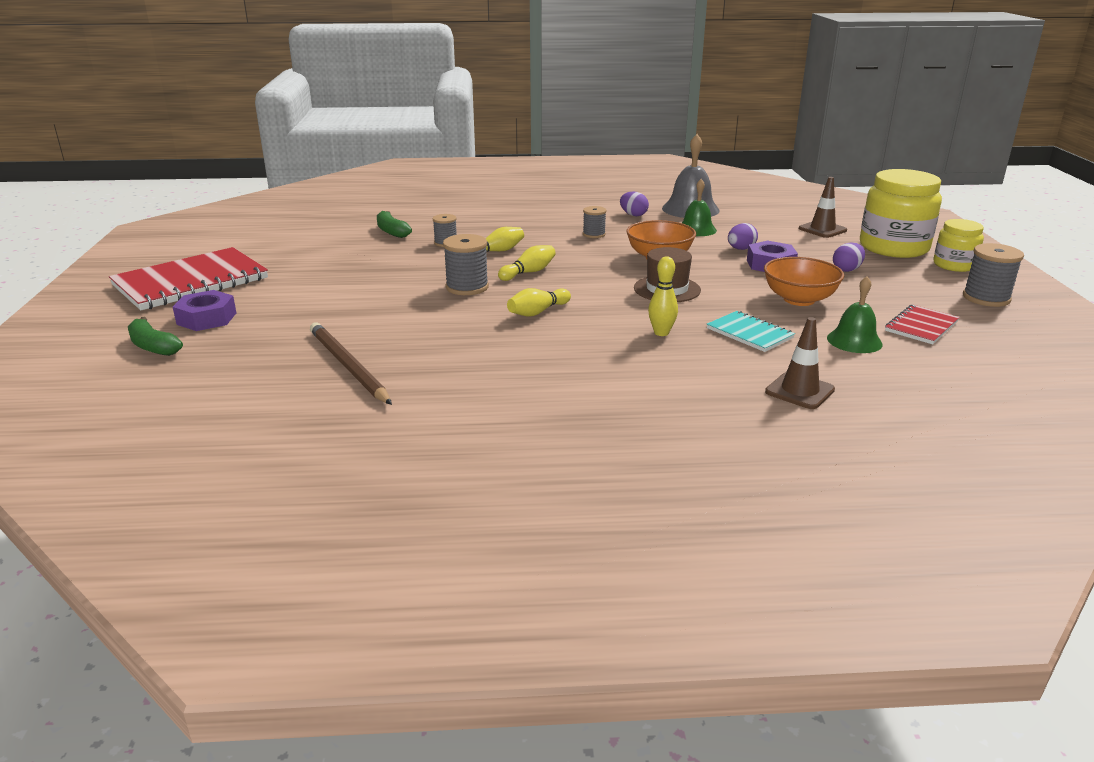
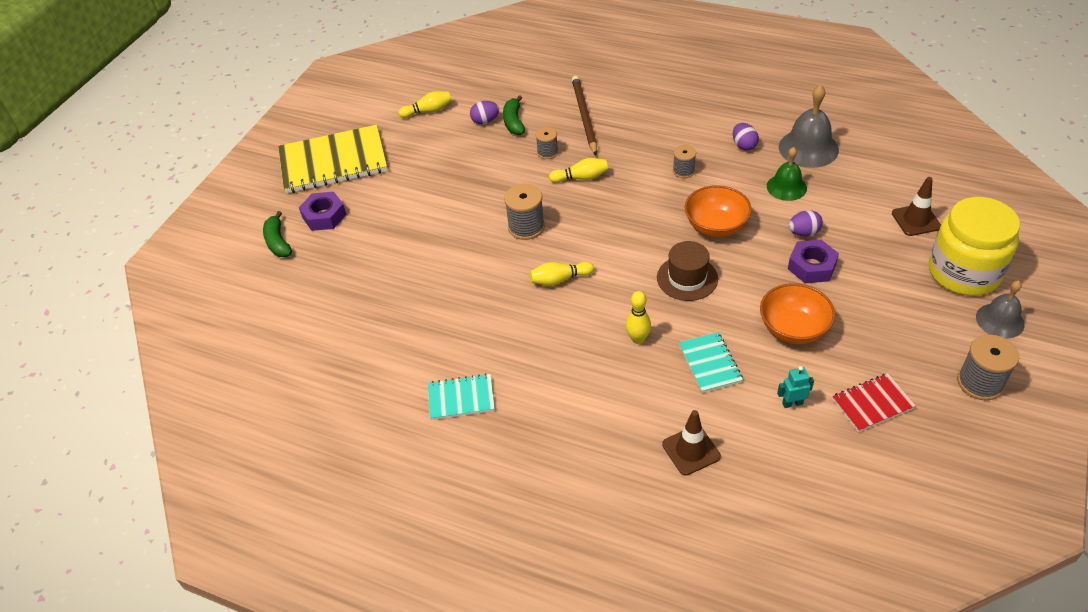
camera: 30 degrees right, 20 degrees up
red notebook [109,247,268,310] -> yellow notebook [278,125,388,193]
brown pencil [310,323,392,405] -> brown pencil moved to [572,76,597,155]
yellow bowling pin [498,245,556,281] -> yellow bowling pin moved to [398,91,452,118]
green bell [827,276,883,353] -> turquoise robot [777,366,814,408]
purple egg [833,242,865,272] -> purple egg moved to [470,101,499,124]
yellow jar [933,219,984,272] -> grey bell [976,280,1024,339]
none -> turquoise notebook [428,373,495,420]

